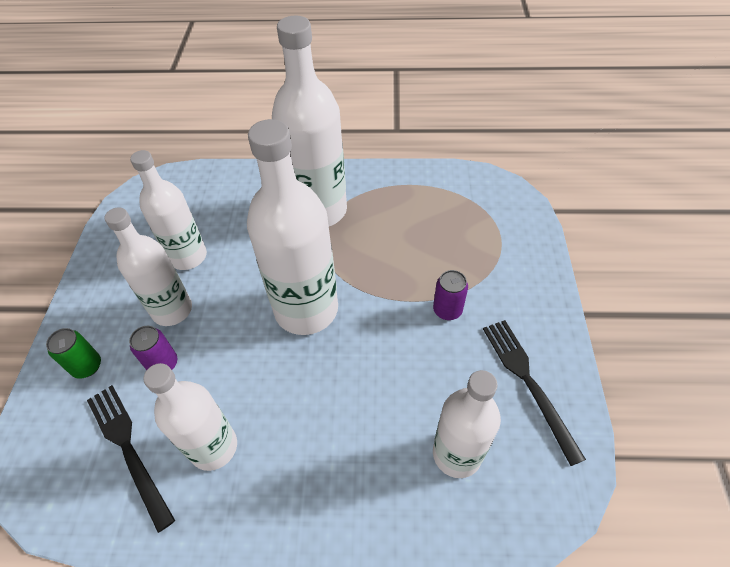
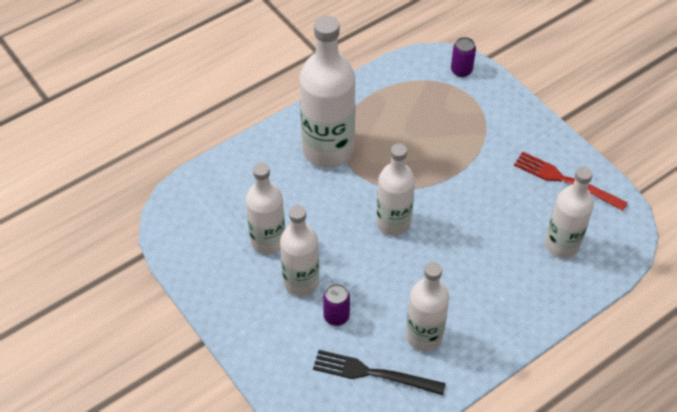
camera: 40 degrees left, 0 degrees up
green can [46,328,101,379] -> none
white bottle [247,119,338,335] -> white bottle [376,143,415,236], size x0.64
purple can [433,270,468,320] -> purple can moved to [451,37,476,77]
black fork [483,320,586,466] -> red fork [514,152,628,211]

